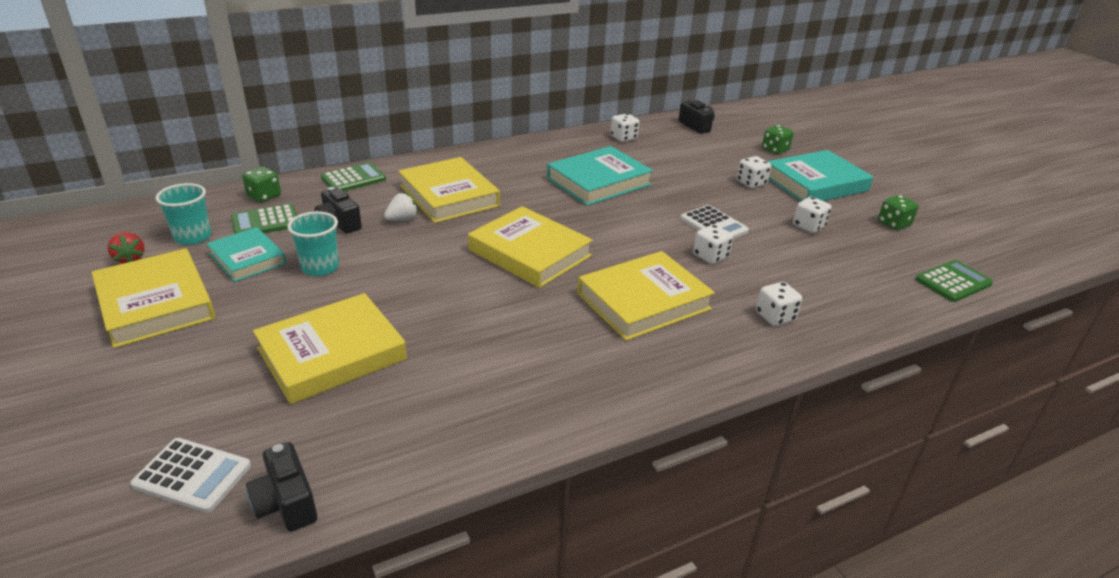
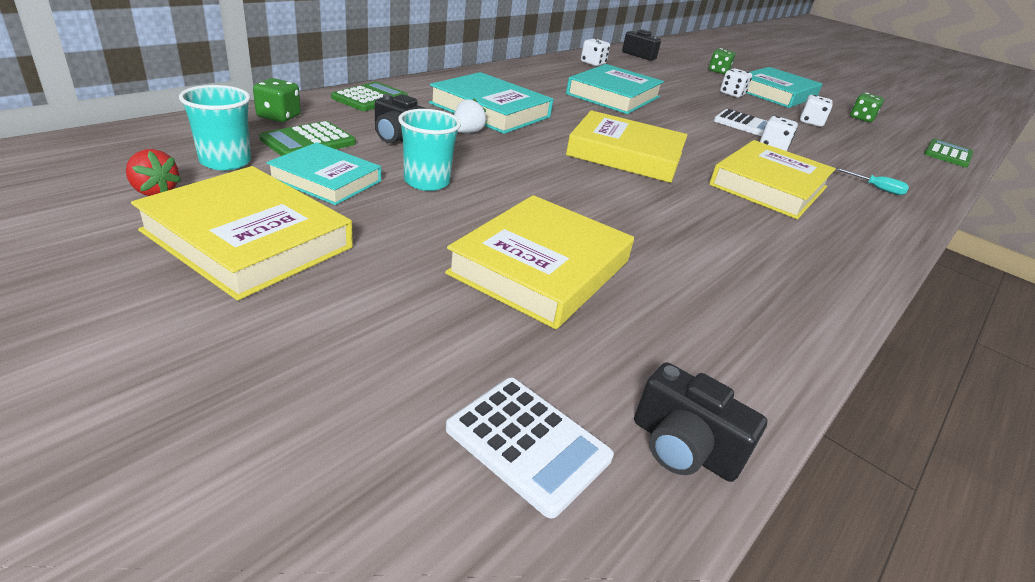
camera: 25 degrees left, 0 degrees up
white calculator [130,438,251,513] -> white calculator turned 45 degrees clockwise [446,378,614,518]
yellow book [398,157,500,223] -> turquoise book [429,72,554,134]
white dice [756,282,802,326] -> turquoise screwdriver [835,167,909,195]

